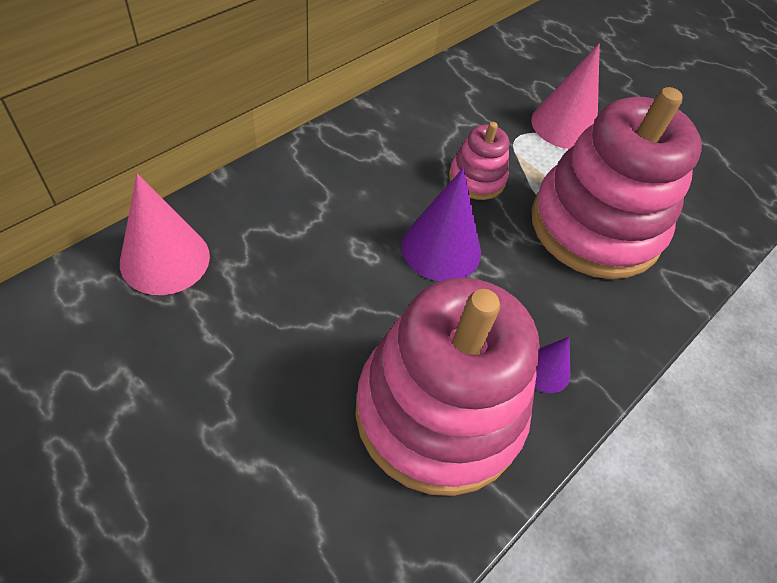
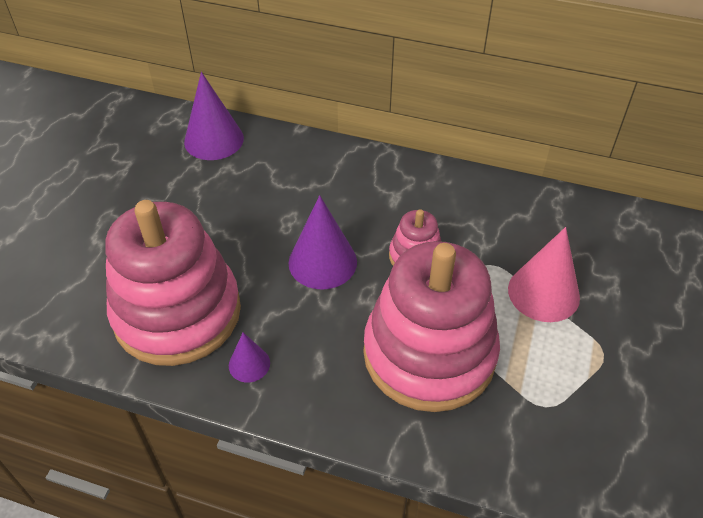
camera: 70 degrees right, 5 degrees down
pink cone [120,174,210,295] -> purple cone [184,72,244,160]

